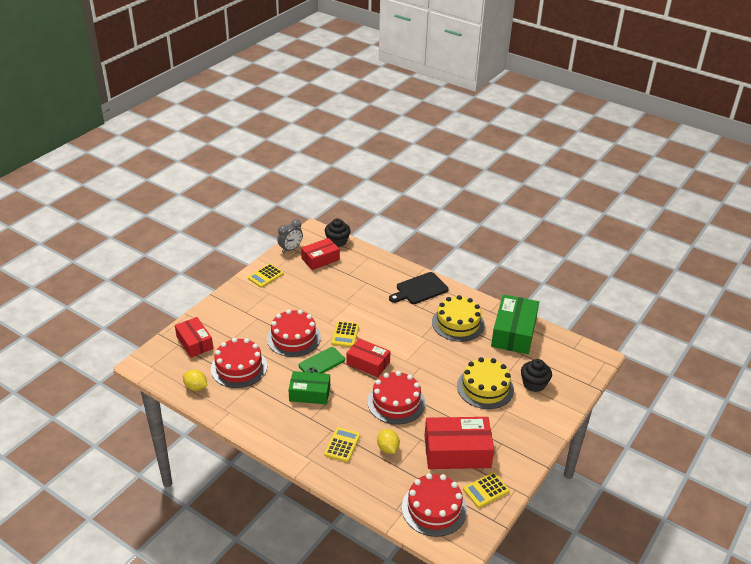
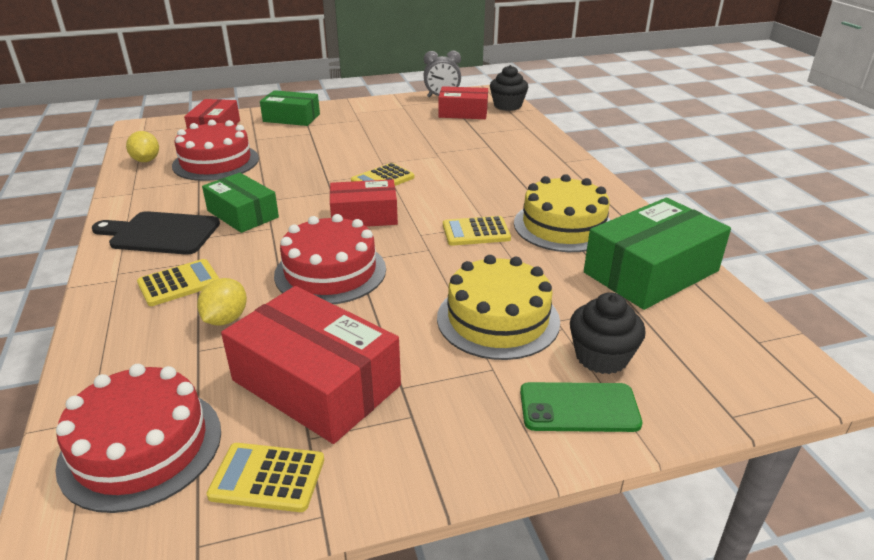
camera: 40 degrees right, 5 degrees down
yellow calculator [248,264,284,288] -> yellow calculator moved to [443,216,511,246]
red cake [267,309,321,357] -> none
green phone [299,347,345,374] -> green phone moved to [520,382,642,432]
red box [346,338,391,377] -> red box turned 75 degrees counterclockwise [330,179,398,227]
black cutting board [389,272,449,304] -> black cutting board moved to [92,211,220,255]
none -> green box [260,90,320,126]

